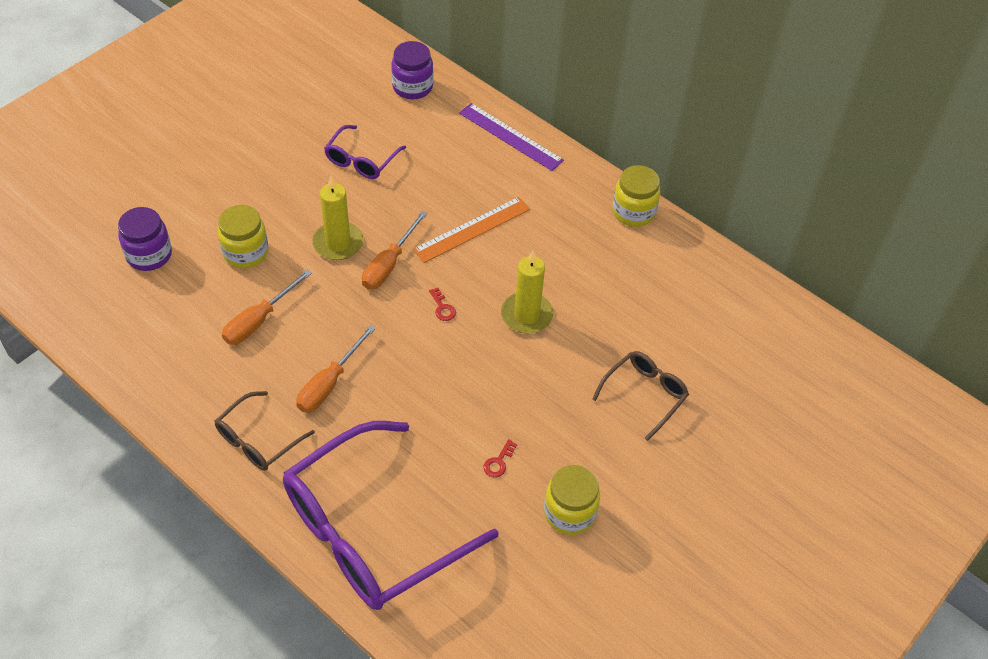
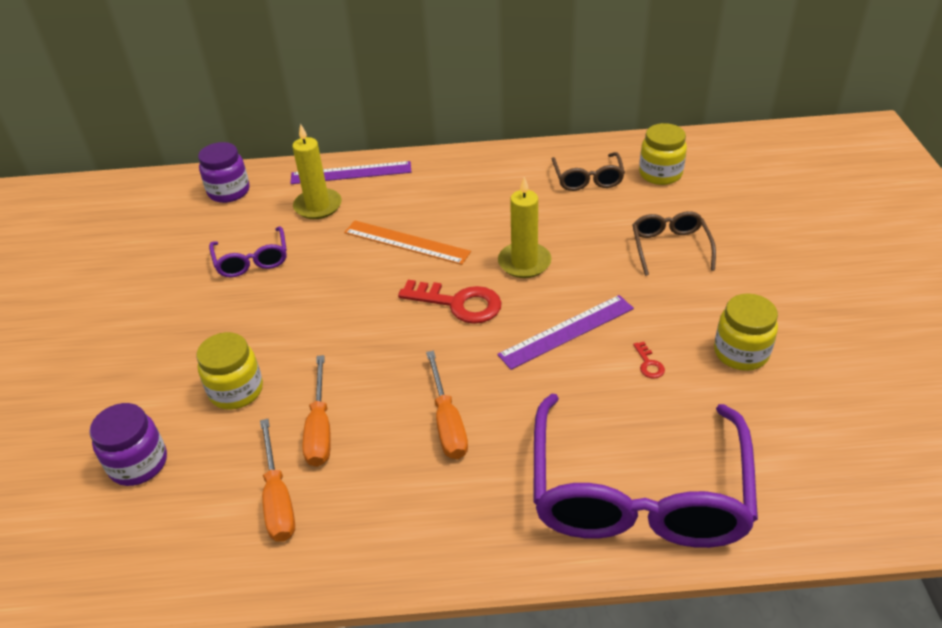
camera: 40 degrees left, 10 degrees down
brown glasses [215,391,315,471] -> brown glasses moved to [552,152,625,191]
yellow candle [313,176,363,260] -> yellow candle moved to [292,124,342,219]
orange screwdriver [362,211,427,290] -> orange screwdriver moved to [260,419,295,542]
orange ruler [413,197,530,263] -> orange ruler turned 75 degrees counterclockwise [344,221,471,265]
red key [429,288,456,321] -> red key [398,280,502,324], size x2.31
yellow jar [612,165,661,227] -> yellow jar moved to [639,123,687,185]
none -> purple ruler [497,295,634,370]

